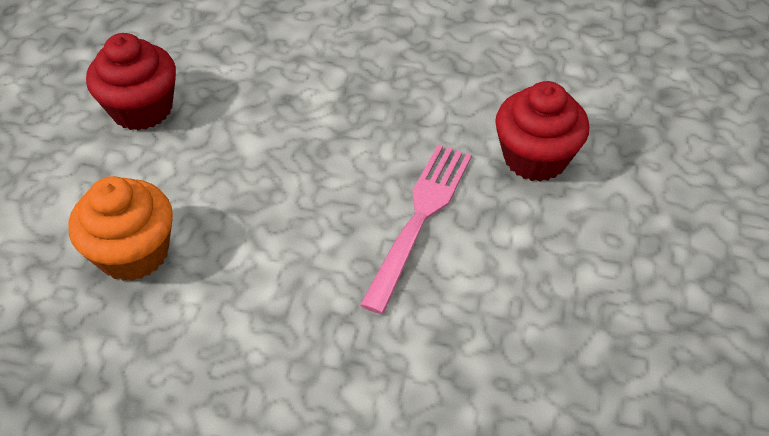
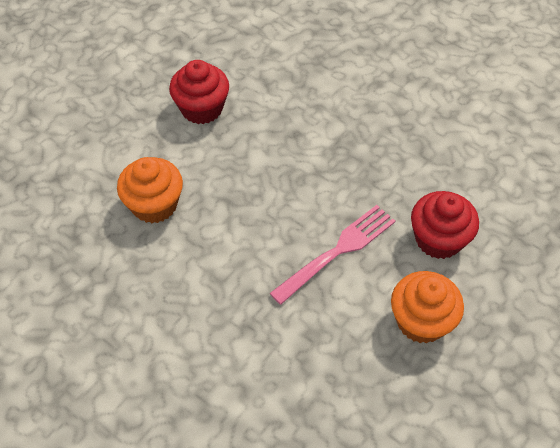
camera: 25 degrees right, 5 degrees up
none -> orange cupcake [391,271,464,344]

